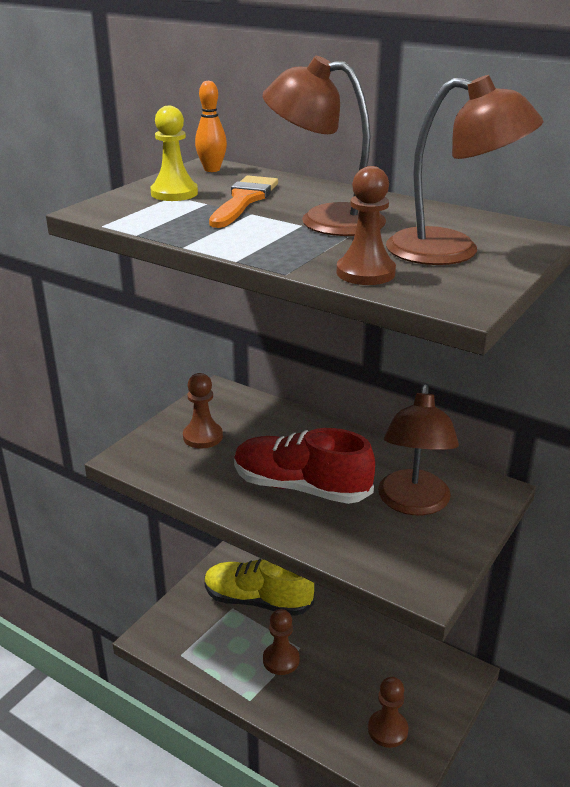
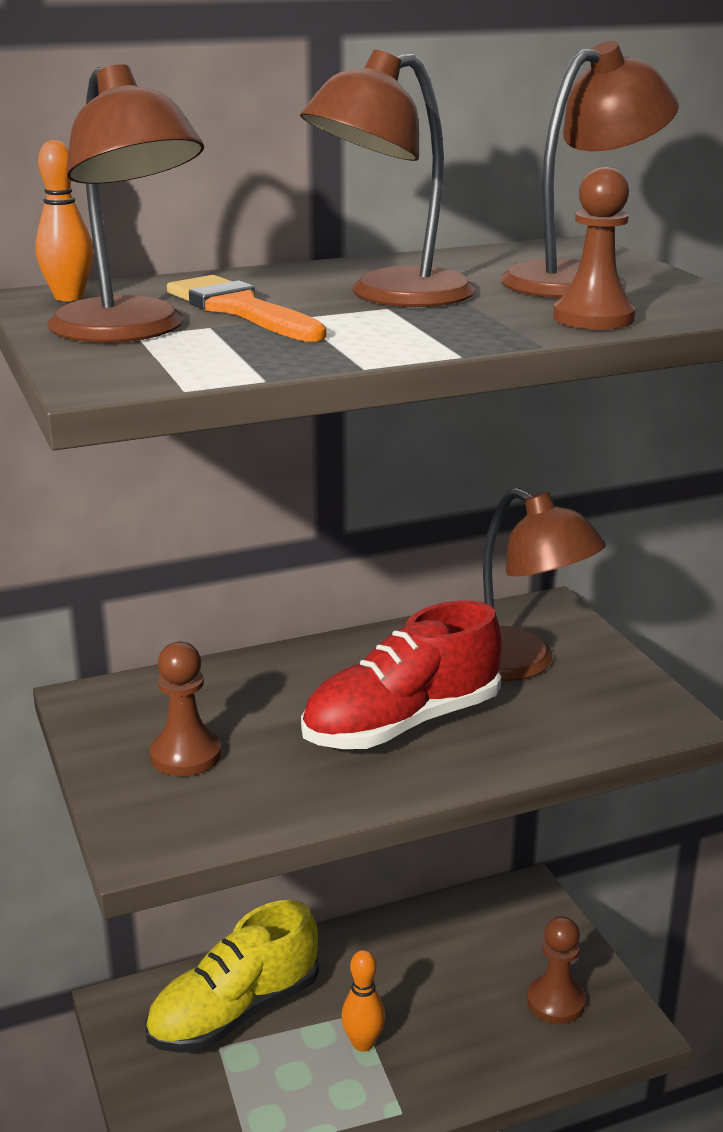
camera: 55 degrees left, 5 degrees down
yellow pawn [151,106,198,201] -> brown lamp [47,64,204,343]
brown pawn [263,609,299,675] -> orange bowling pin [341,950,385,1052]

